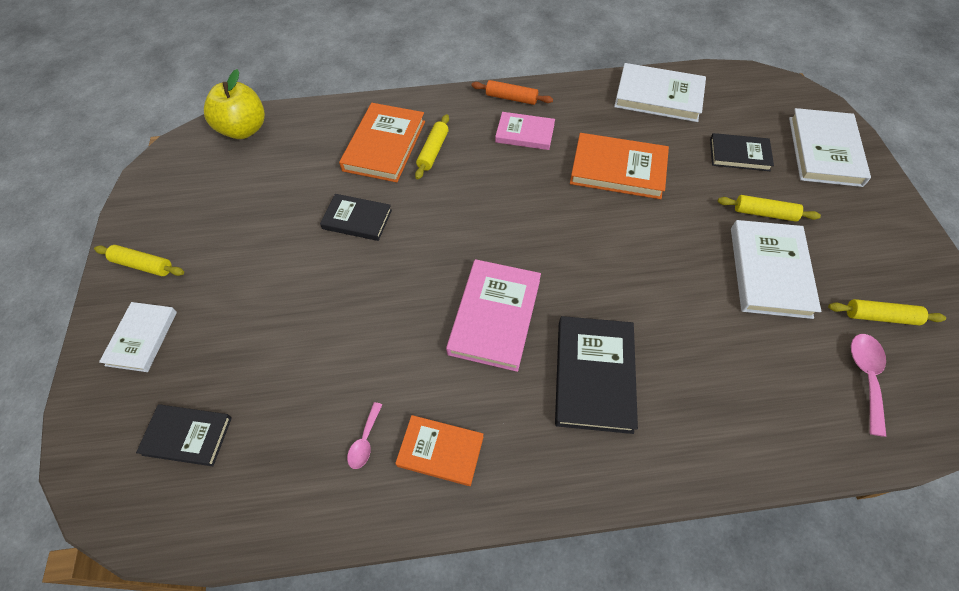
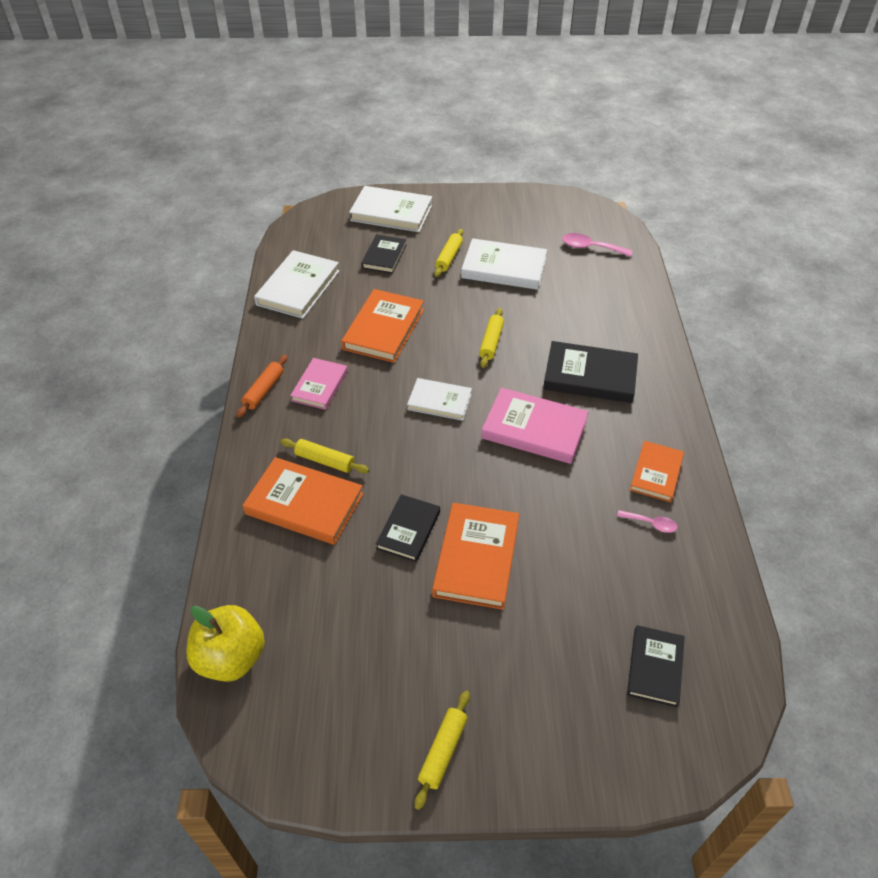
camera: 85 degrees left, 10 degrees down
white book [99,302,177,372] -> white book moved to [407,378,472,421]
yellow rolling pin [828,299,946,325] -> yellow rolling pin moved to [479,308,504,368]
none -> orange book [432,503,519,610]

